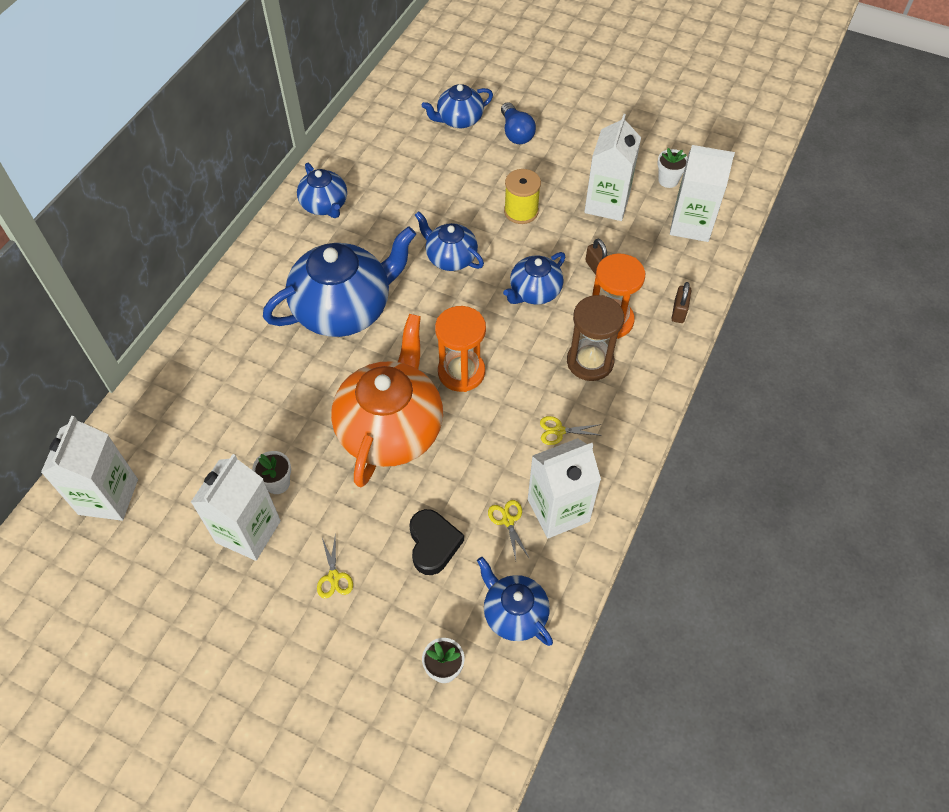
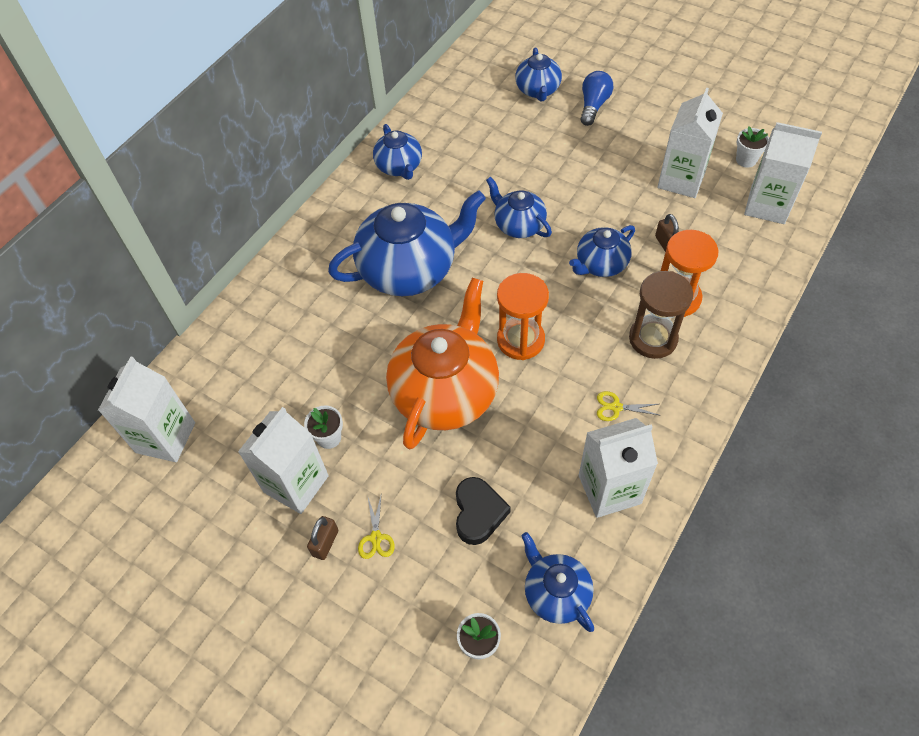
camera: 10 degrees right, 0 degrees up
blue teapot [422,84,493,128] -> blue teapot turned 75 degrees counterclockwise [515,47,562,101]
yellow scissors [488,500,530,560] -> none
blue light bulb [501,102,536,144] -> blue light bulb turned 150 degrees counterclockwise [580,71,614,126]
yellow spool [504,169,541,224] -> none
brown padlock [672,282,691,323] -> brown padlock moved to [307,516,338,560]

